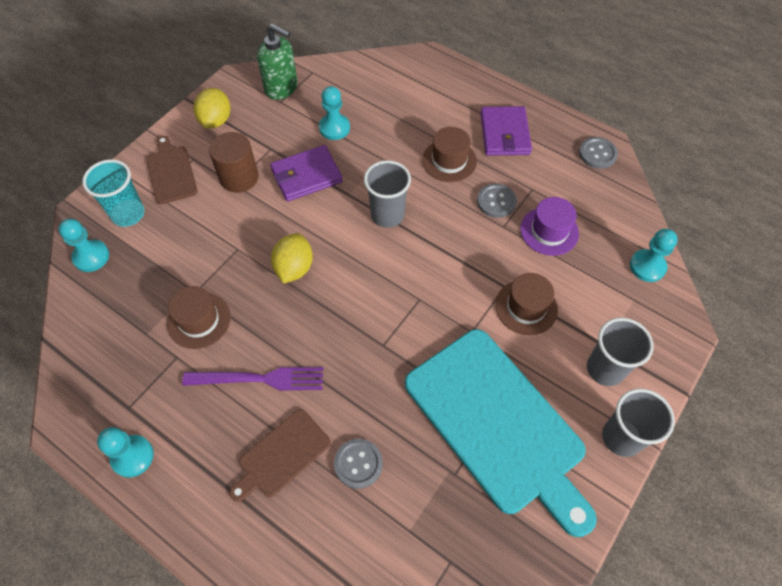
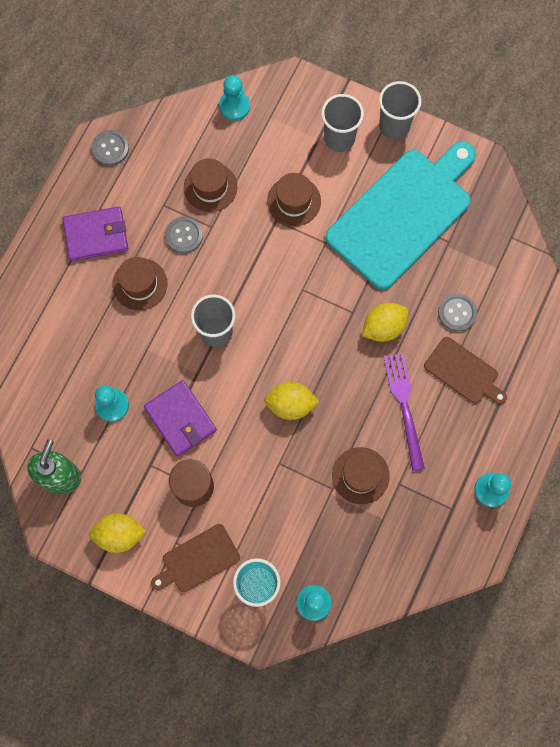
camera: 100 degrees left, 15 degrees up
purple hat [520,197,579,256] -> brown hat [184,158,237,212]
none -> yellow lemon [362,303,409,342]

